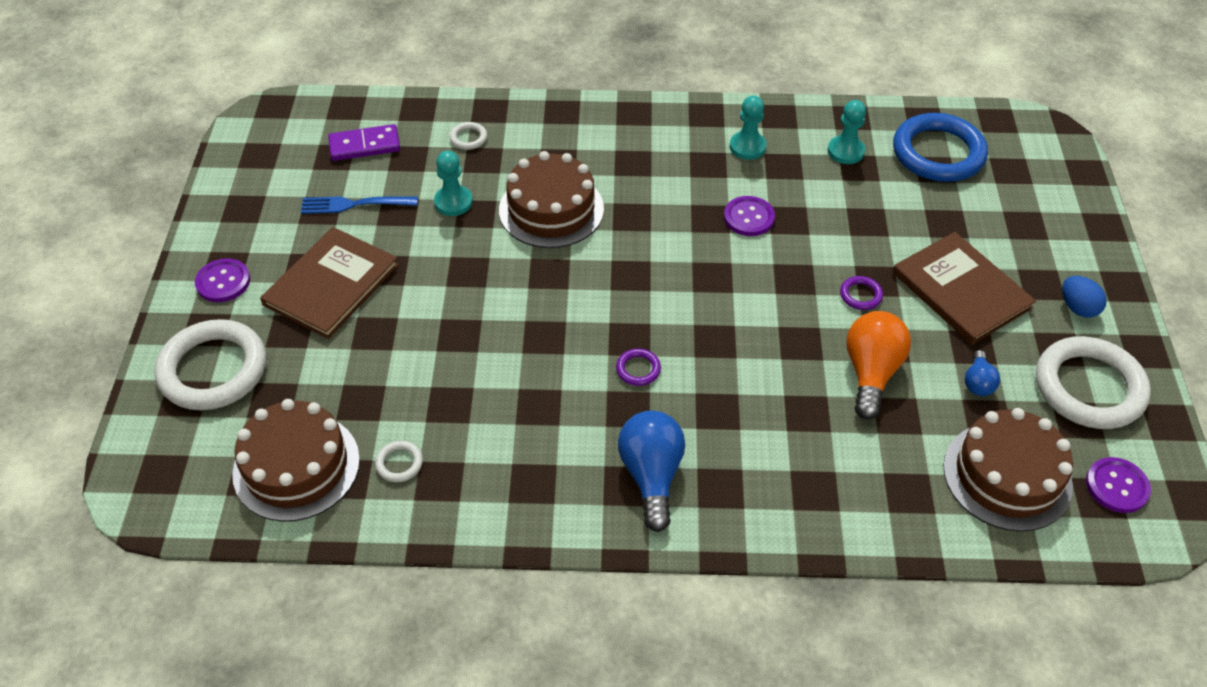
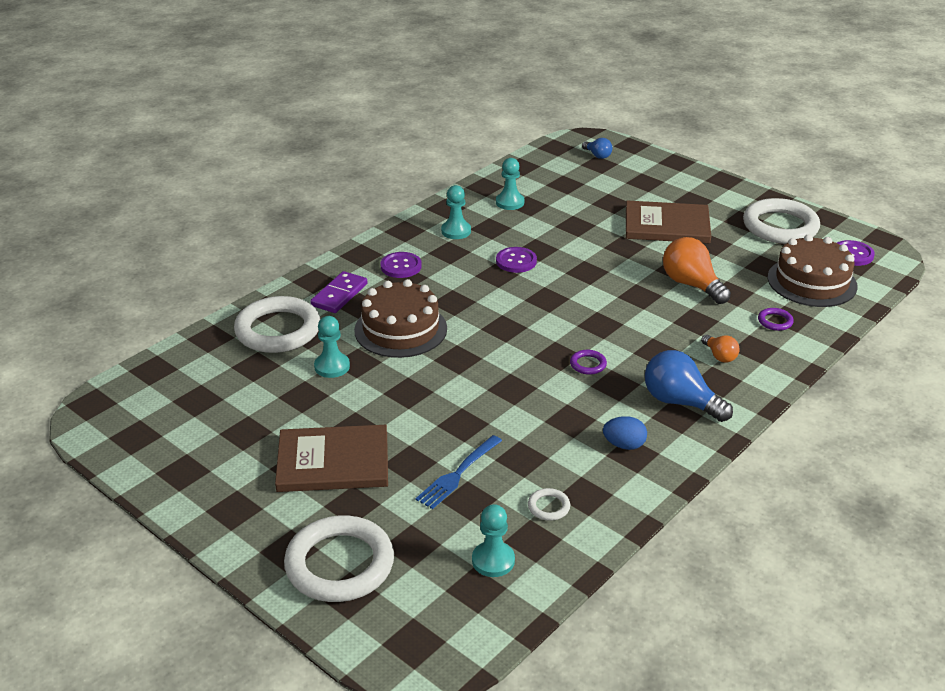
camera: 50 degrees left, 15 degrees down
purple button [195,259,250,302] -> purple button moved to [380,252,422,278]
brown cake [232,399,360,522] -> turquoise pawn [472,504,515,577]
brown book [260,227,399,339] -> brown book turned 75 degrees counterclockwise [275,425,388,492]
blue fork [301,196,418,214] -> blue fork moved to [415,435,502,509]
purple domino [328,124,400,161] -> purple domino moved to [310,271,367,313]
white ring [449,122,487,150] -> white ring [234,296,320,353], size x2.43
purple ring [840,276,883,310] -> purple ring moved to [758,308,794,331]
blue ring [893,113,988,182] -> none
blue light bulb [965,350,1000,396] -> blue light bulb moved to [582,138,613,159]
blue egg [1062,276,1107,318] -> blue egg moved to [603,416,647,450]
none -> orange light bulb [701,335,740,362]

